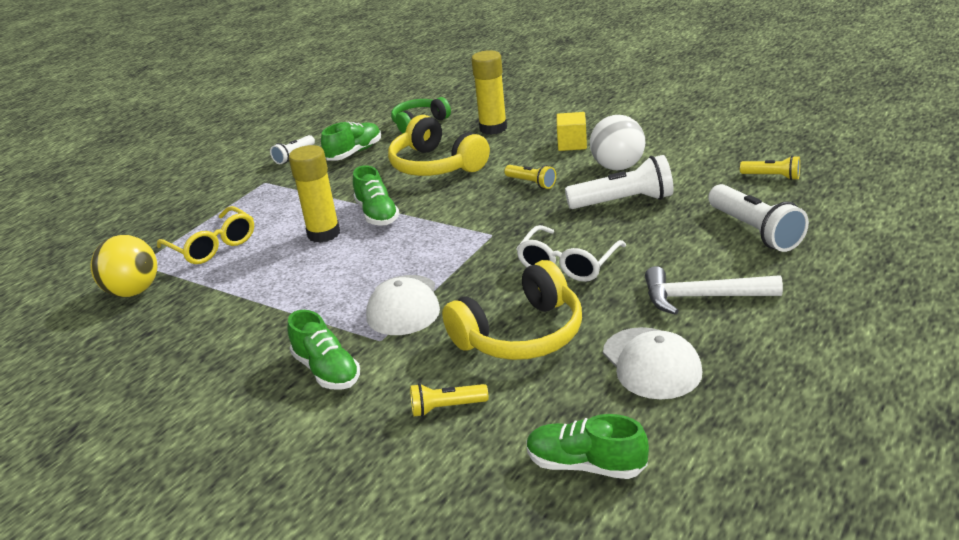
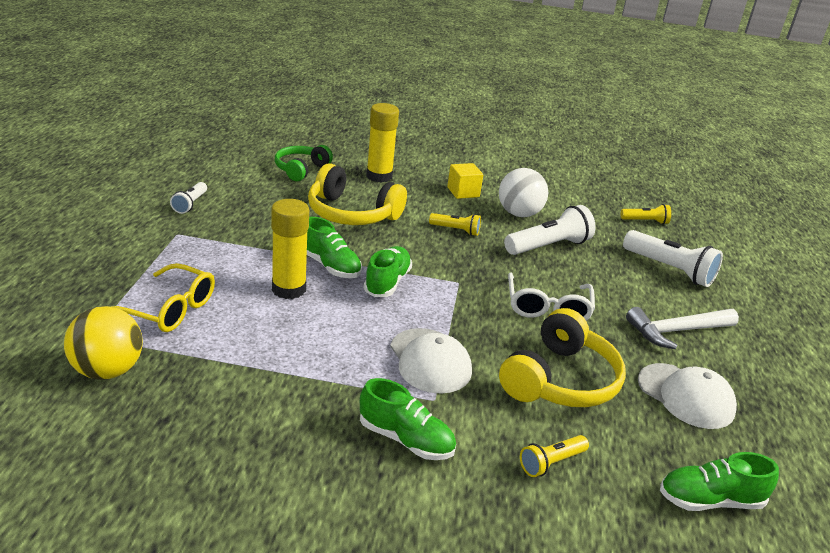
camera: 30 degrees left, 0 degrees up
green shoe [321,121,381,161] -> green shoe moved to [364,246,412,297]

